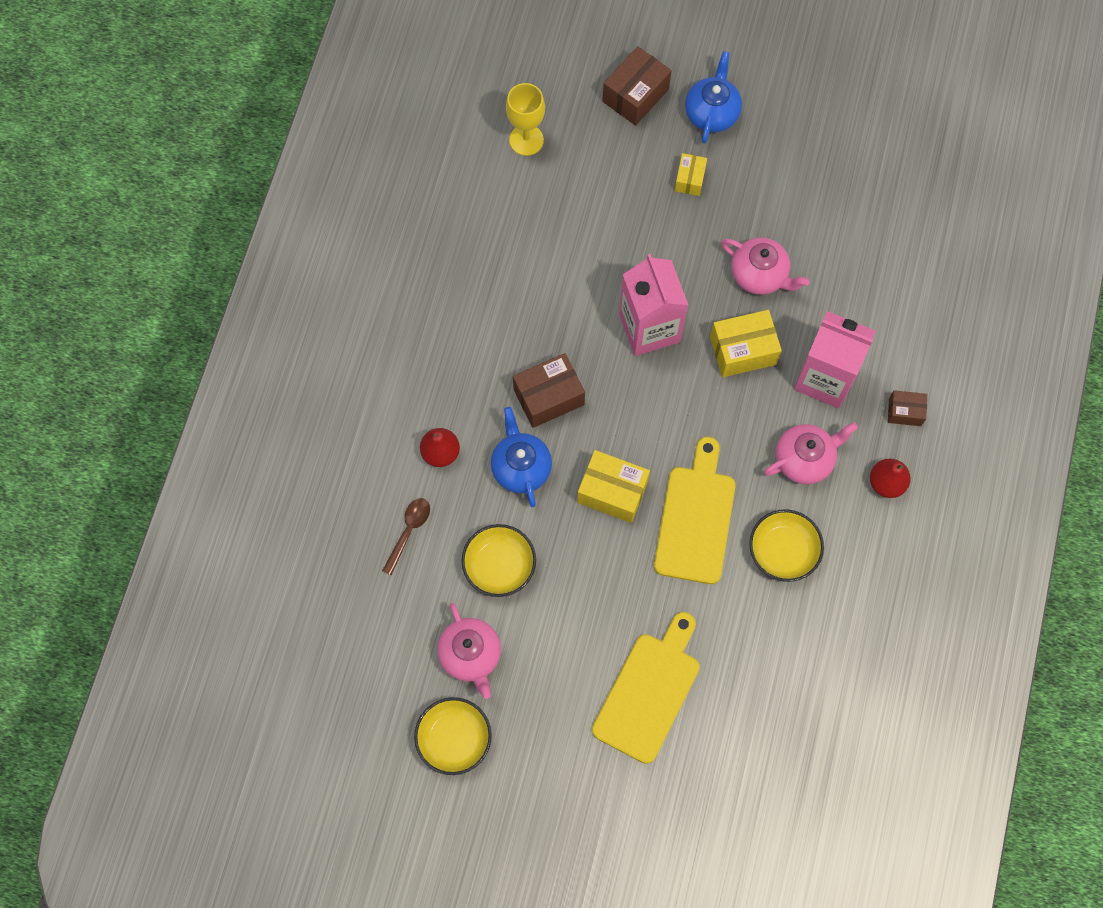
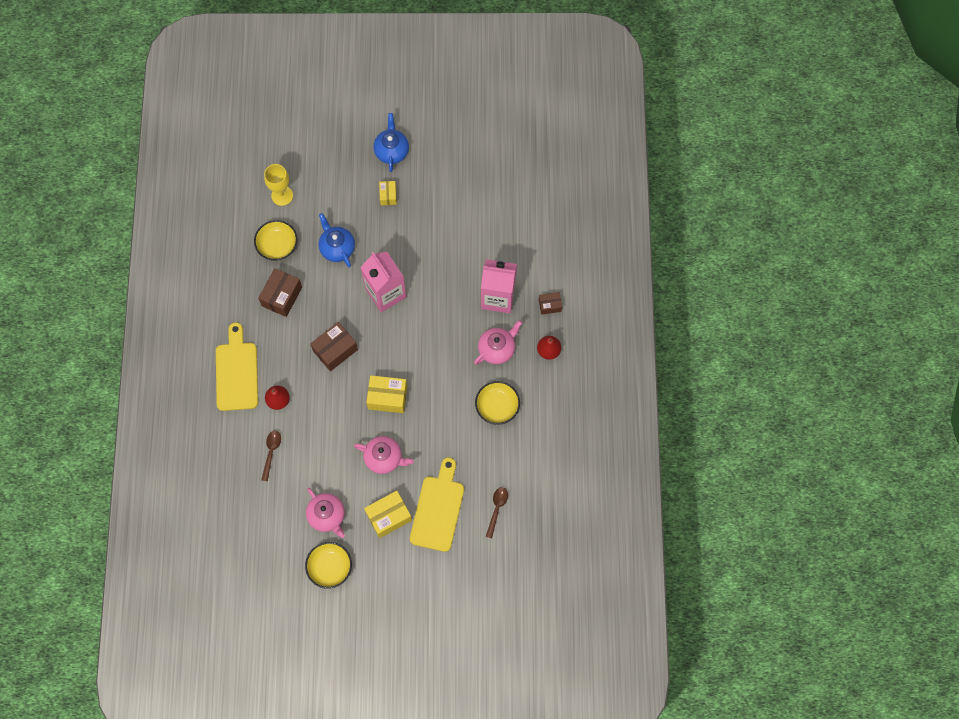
camera: 15 degrees left, 0 degrees up
yellow bowl [462,524,536,597] -> yellow bowl moved to [254,220,298,261]
blue teapot [491,407,552,507] -> blue teapot moved to [318,213,355,267]
brown box [603,46,672,126] -> brown box moved to [258,268,302,317]
yellow cutting board [654,437,736,584] -> yellow cutting board moved to [216,322,258,411]
yellow box [710,310,782,377] -> yellow box moved to [364,491,412,538]
pink teapot [721,237,810,295] -> pink teapot moved to [354,436,414,474]
none -> brown spoon [486,487,508,538]

